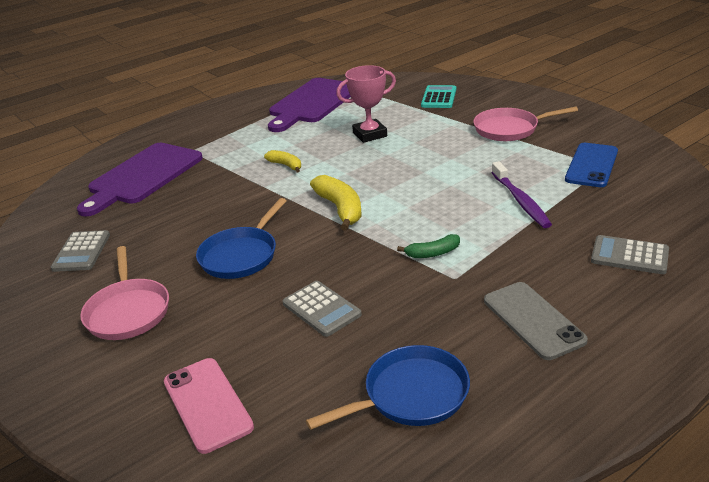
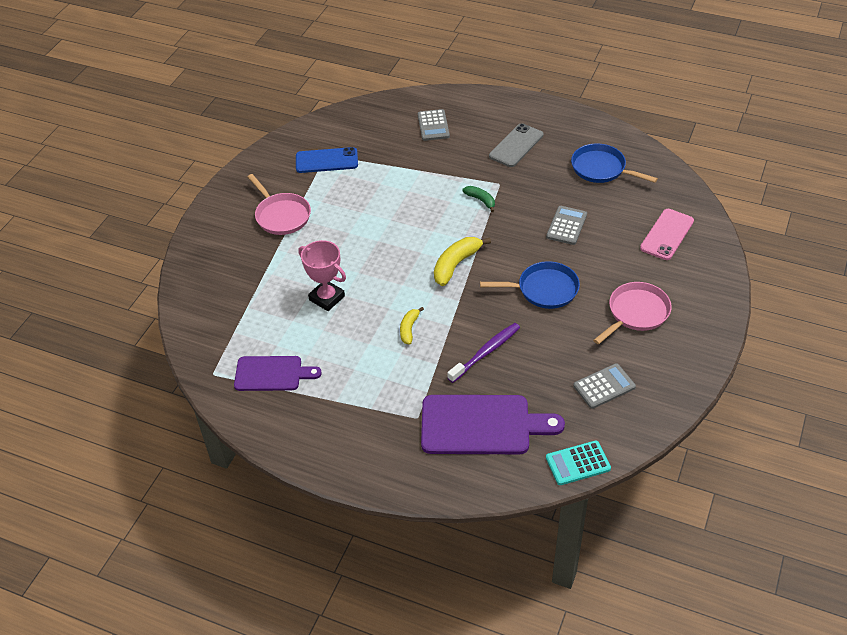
camera: 120 degrees left, 15 degrees up
purple cutting board [268,78,351,132] -> purple cutting board [234,356,322,391], size x0.63
turquoise calculator [421,85,456,108] -> turquoise calculator moved to [546,441,611,485]
purple toothbrush [491,161,552,228] -> purple toothbrush moved to [447,323,520,383]

